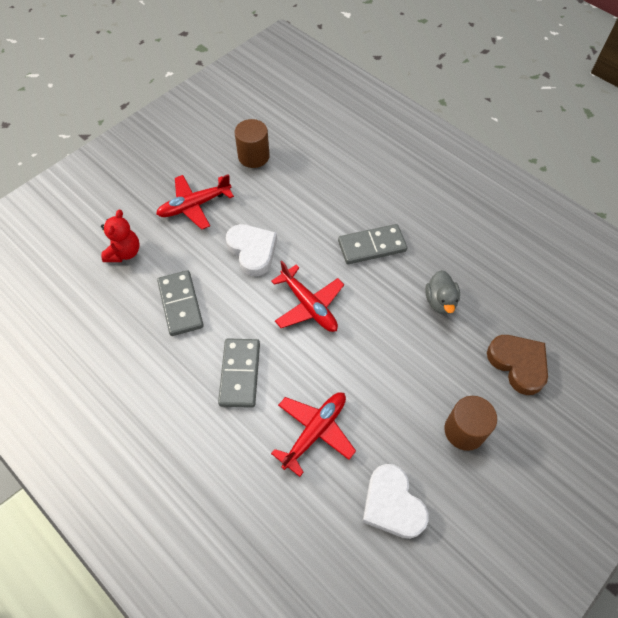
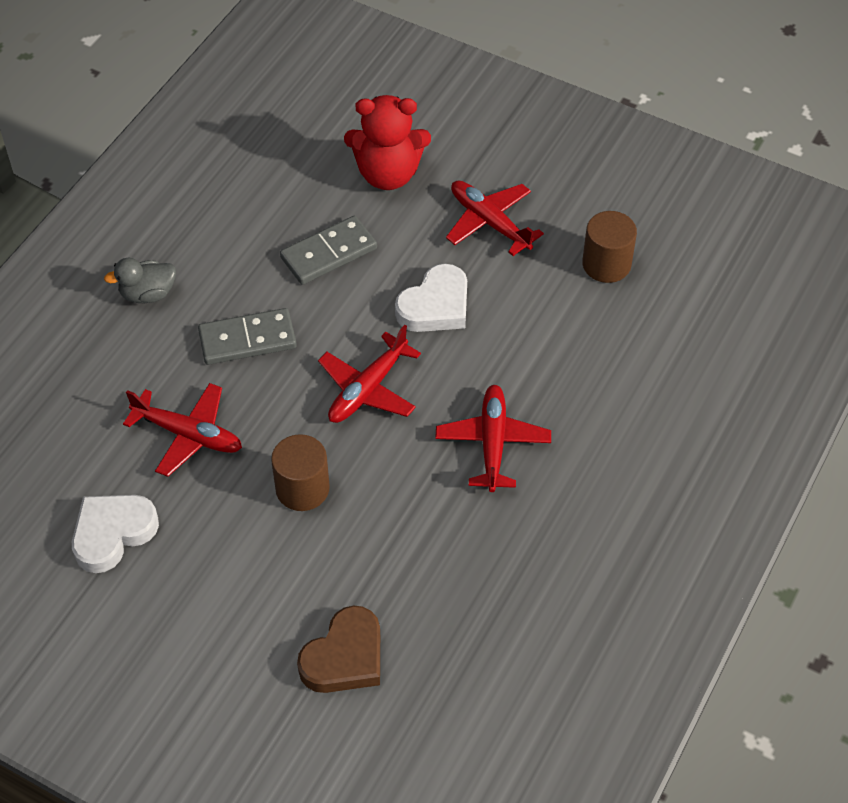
camera: 75 degrees right, 5 degrees down
red teddy bear [101,210,140,262] -> red teddy bear [344,95,431,190], size x1.53
grey domino [338,224,407,264] -> red plane [435,385,551,492]
grey duck [425,270,460,315] -> grey duck moved to [104,258,176,303]
brown cylinder [445,396,497,451] -> brown cylinder moved to [271,434,330,511]

